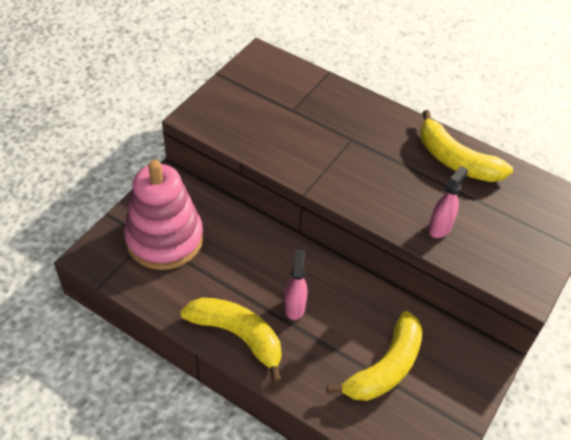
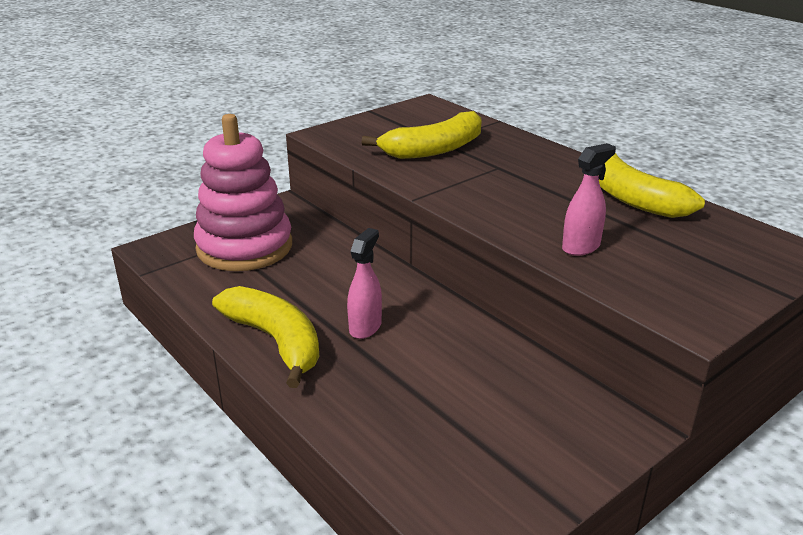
camera: 20 degrees right, 20 degrees down
yellow banana [327,311,422,401] -> yellow banana moved to [362,111,481,159]

